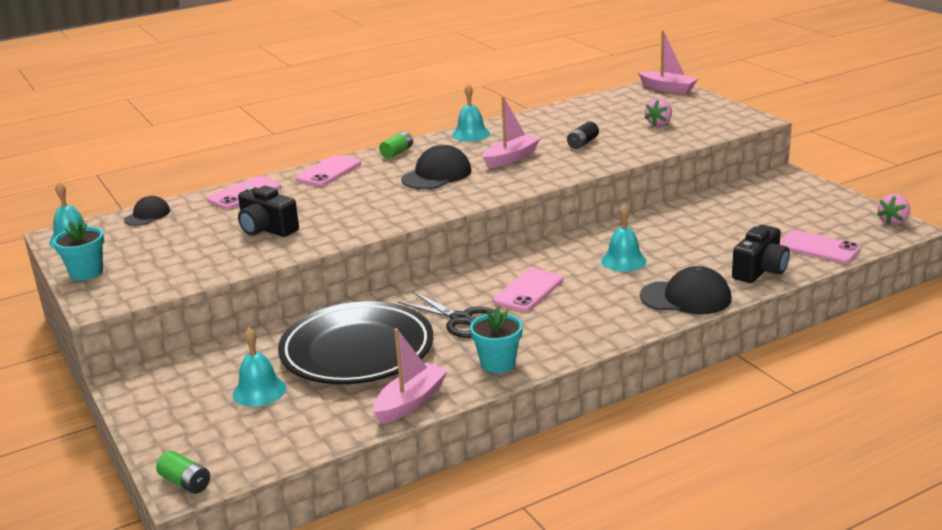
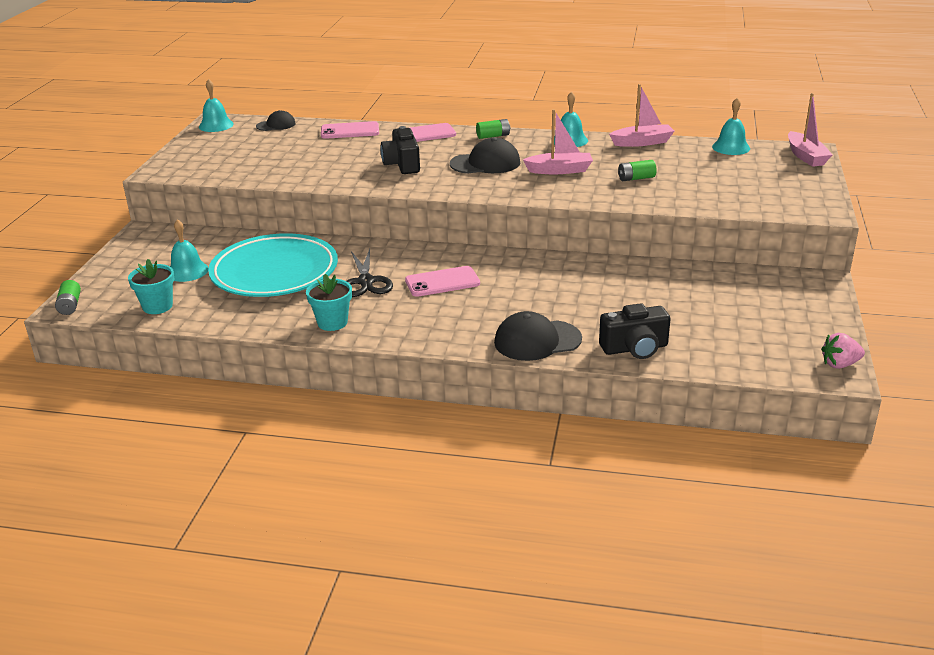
camera: 40 degrees right, 5 degrees up
turquoise flower pot [53,220,104,281] -> turquoise flower pot moved to [128,259,174,314]
black camera [238,186,299,237] -> black camera moved to [381,126,420,174]
black plate [278,301,433,384] -> turquoise plate [208,233,338,297]
pink boat [373,328,448,424] -> pink boat moved to [609,84,675,147]
black battery [567,122,599,149] -> green battery [618,160,657,181]
turquoise bell [601,204,647,272] -> turquoise bell moved to [712,98,750,155]
black cap [640,266,731,314] -> black cap turned 120 degrees clockwise [494,311,582,361]
pink strawberry [645,98,672,126] -> none
pink phone [780,230,861,264] -> none

